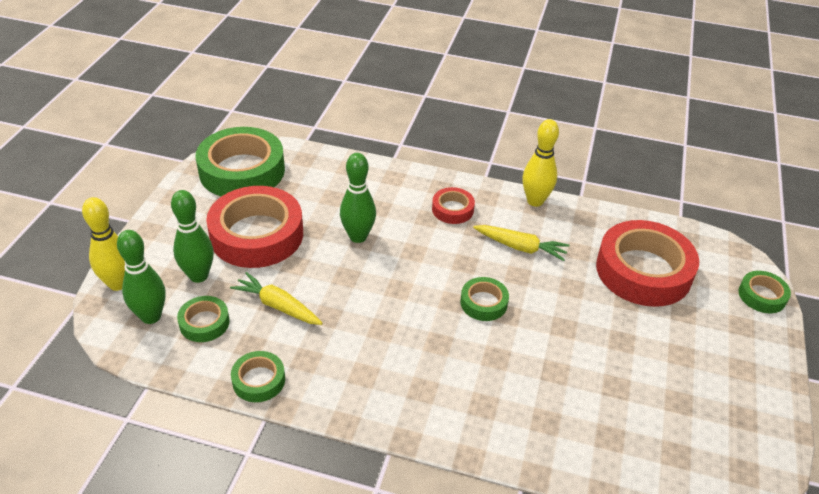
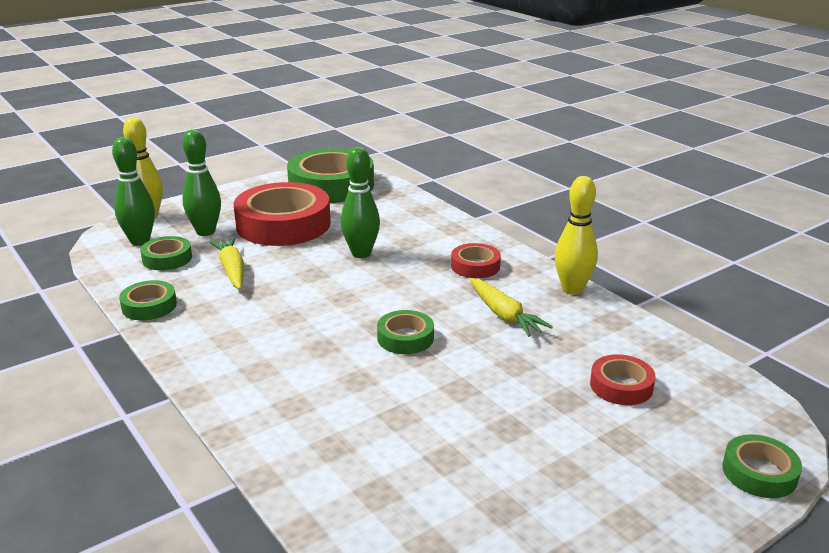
camera: 40 degrees right, 15 degrees down
red tape [596,220,699,307] -> red tape [590,354,656,405], size x0.48

